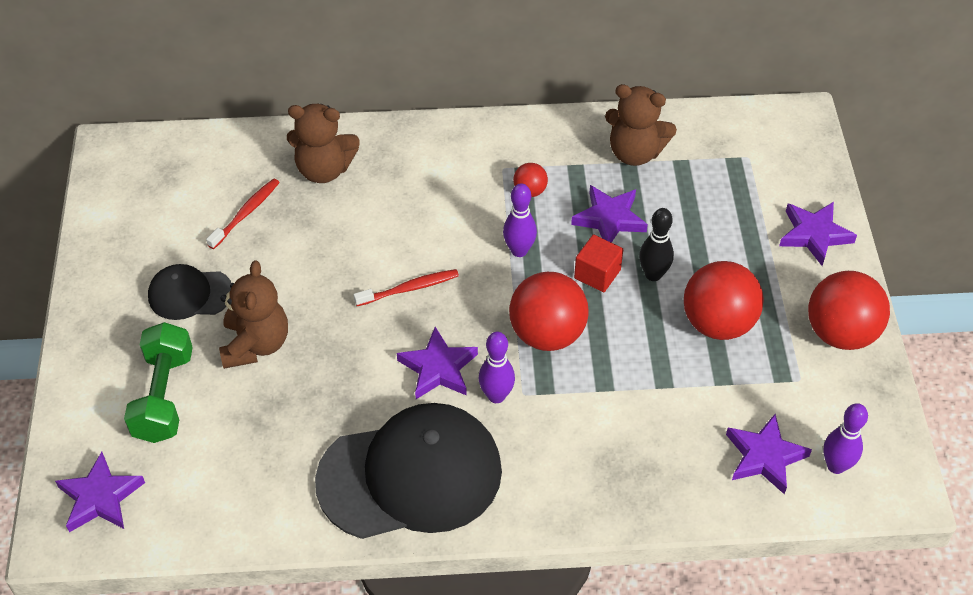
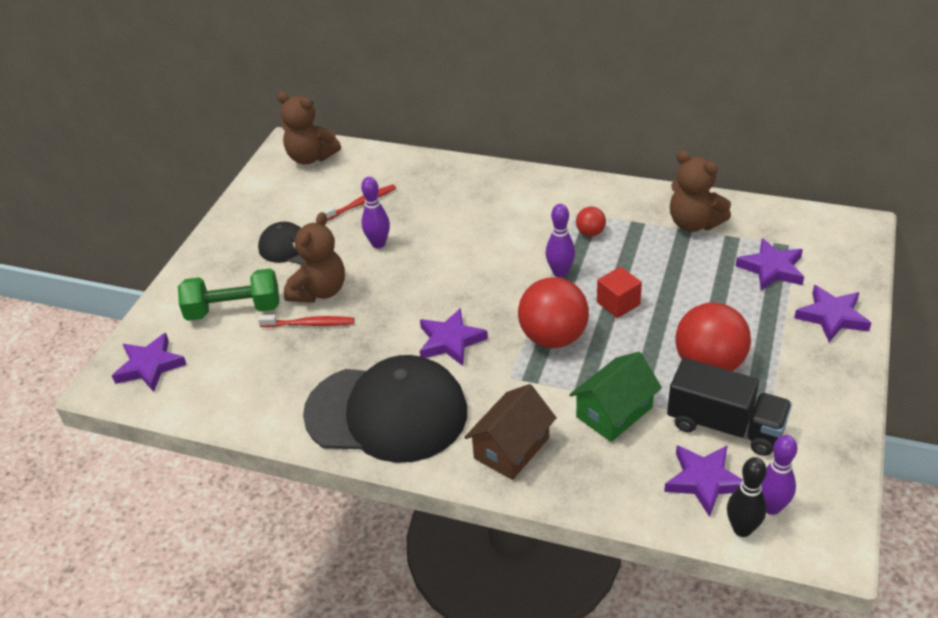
camera: 25 degrees right, 10 degrees down
green dumbbell [124,322,193,443] -> green dumbbell turned 60 degrees clockwise [178,268,279,321]
brown teddy bear [287,104,360,183] -> brown teddy bear moved to [277,92,341,164]
red toothbrush [354,269,459,306] -> red toothbrush moved to [258,315,354,327]
purple bowling pin [479,332,515,403] -> purple bowling pin moved to [361,177,390,248]
purple star [571,185,648,243] -> purple star moved to [736,238,804,290]
black bowling pin [639,208,674,281] -> black bowling pin moved to [727,457,767,537]
red ball [808,271,890,350] -> none
none -> brown house [464,384,557,480]
none -> green house [569,352,662,442]
none -> black truck [667,358,792,456]

